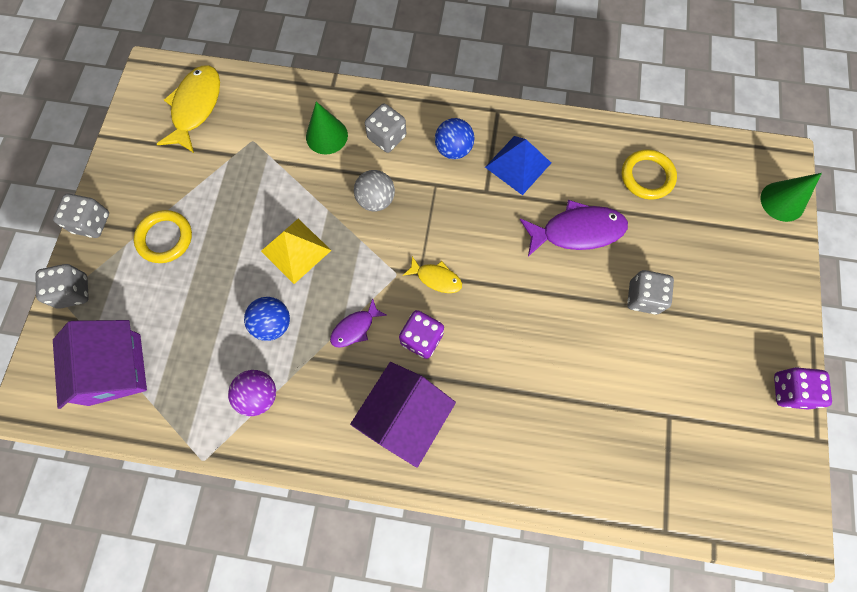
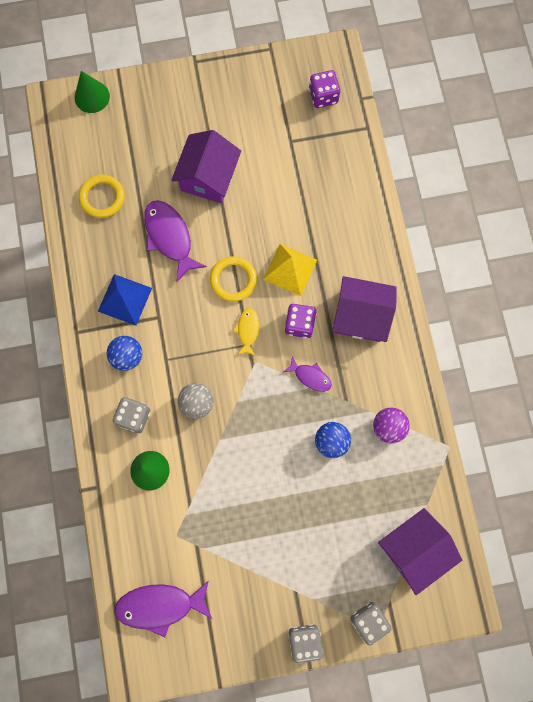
camera: 110 degrees left, 5 degrees up
yellow ring [134,210,192,263] -> yellow ring moved to [210,256,257,302]
yellow fish [157,65,220,153] -> purple fish [114,581,212,637]
yellow pyramid [261,219,332,284] -> yellow pyramid moved to [263,244,317,296]
grey dice [627,270,674,314] -> purple house [171,130,241,203]
purple dice [774,367,832,410] -> purple dice moved to [309,70,340,108]

